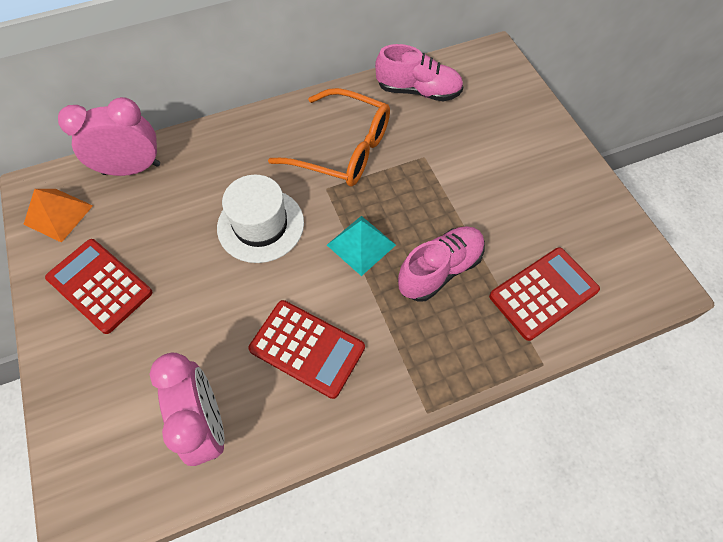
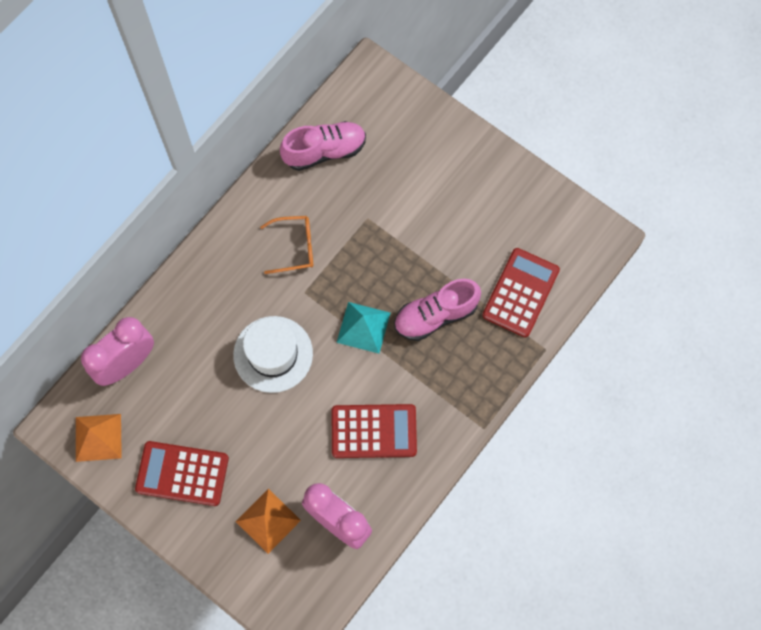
camera: 30 degrees left, 10 degrees up
orange glasses [268,88,390,186] -> orange glasses [260,216,313,274], size x0.56
pink shoe [398,226,485,302] -> pink shoe turned 135 degrees counterclockwise [394,279,481,341]
none -> orange pyramid [236,488,301,554]

